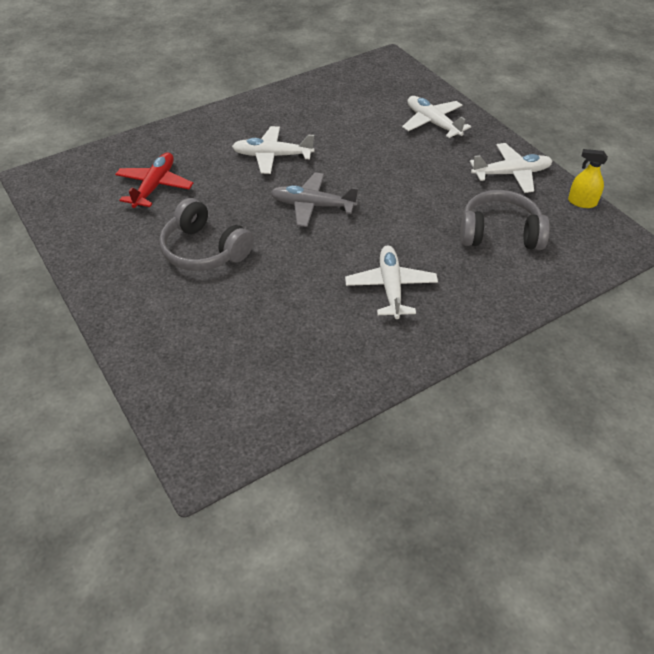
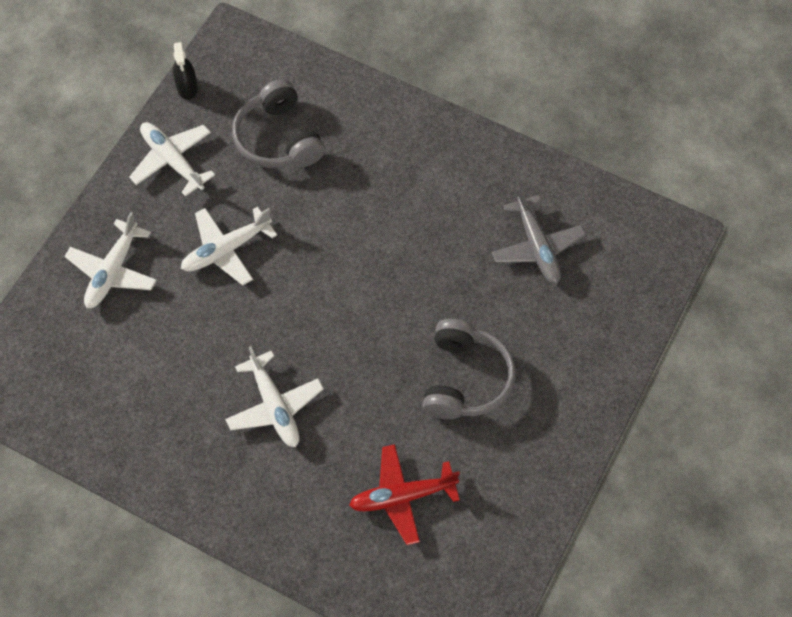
camera: 120 degrees left, 15 degrees up
grey plane [270,173,358,227] -> grey plane moved to [492,187,586,284]
white plane [345,246,438,319] -> white plane moved to [181,207,277,285]
yellow spray bottle [568,149,608,208] -> black spray bottle [173,42,198,100]

